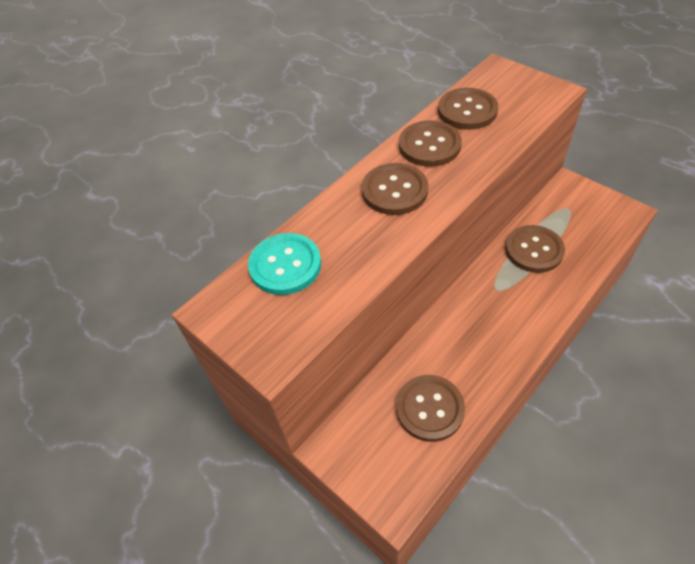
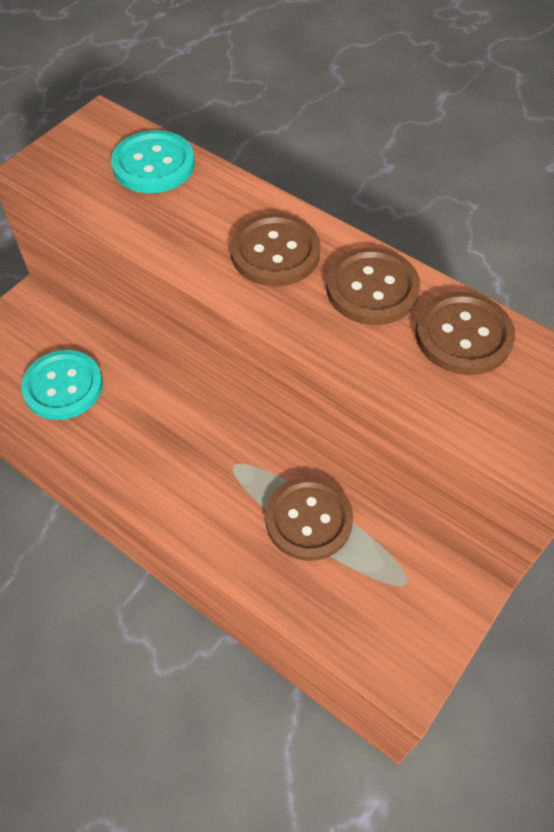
camera: 80 degrees right, 5 degrees up
brown button [396,375,465,442] -> turquoise button [21,350,103,420]

